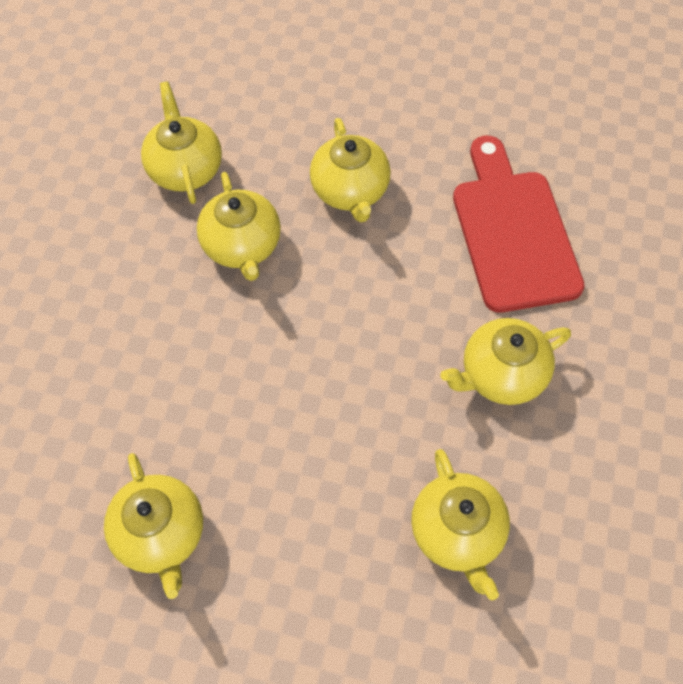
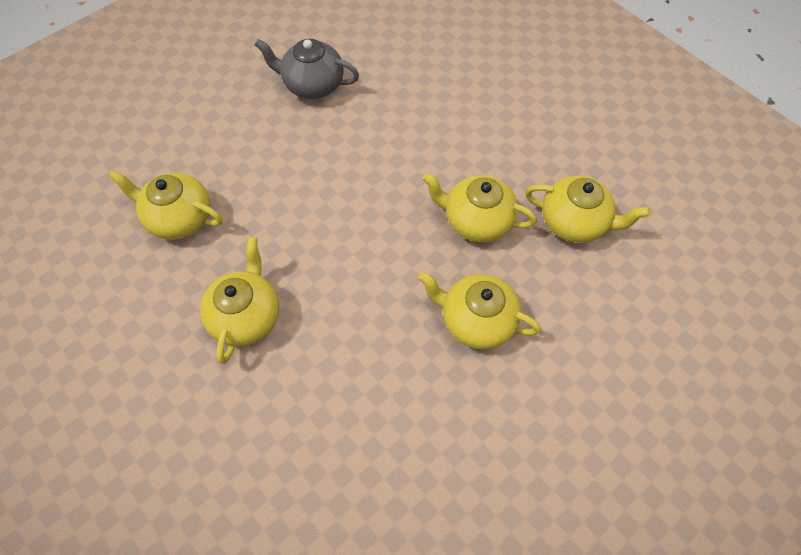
camera: 125 degrees right, 0 degrees up
yellow teapot [104,453,203,599] -> grey teapot [255,39,359,99]
red cutting board [453,136,585,313] -> none

